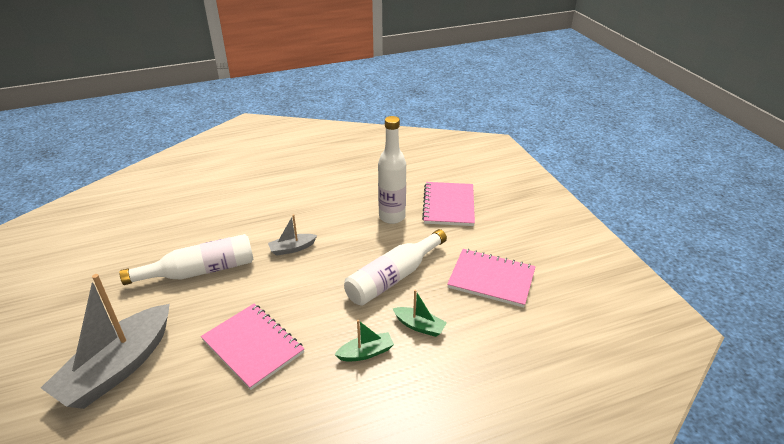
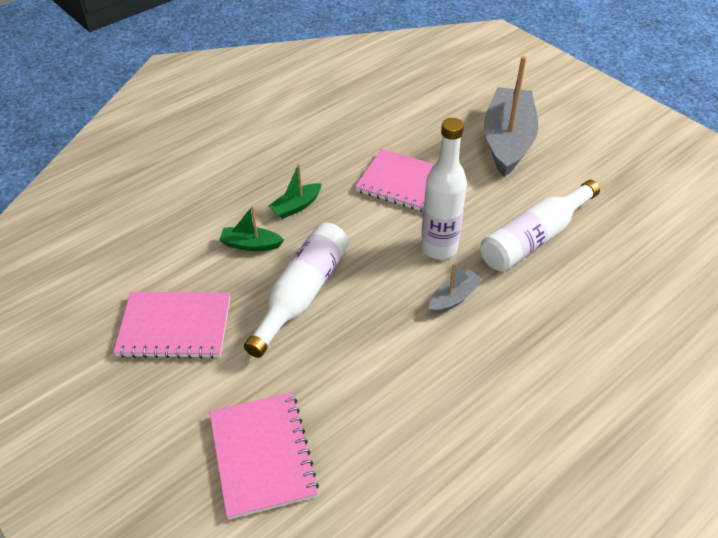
camera: 160 degrees right, 10 degrees up
white bottle [378,116,406,224] -> white bottle moved to [421,118,467,259]

